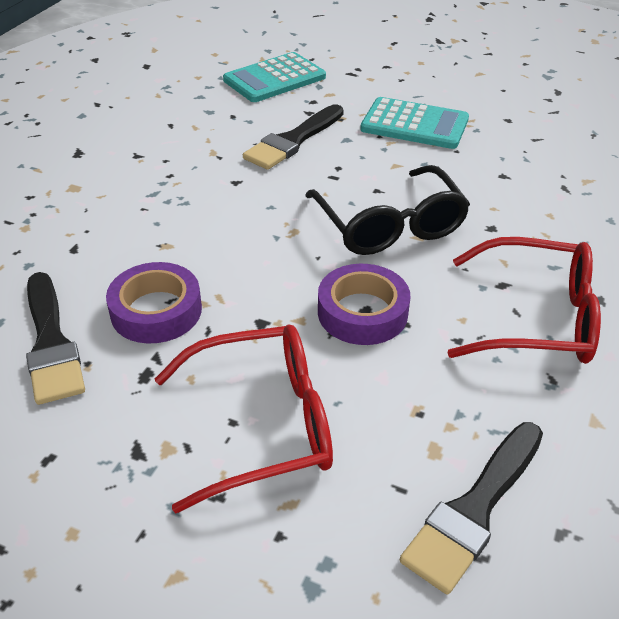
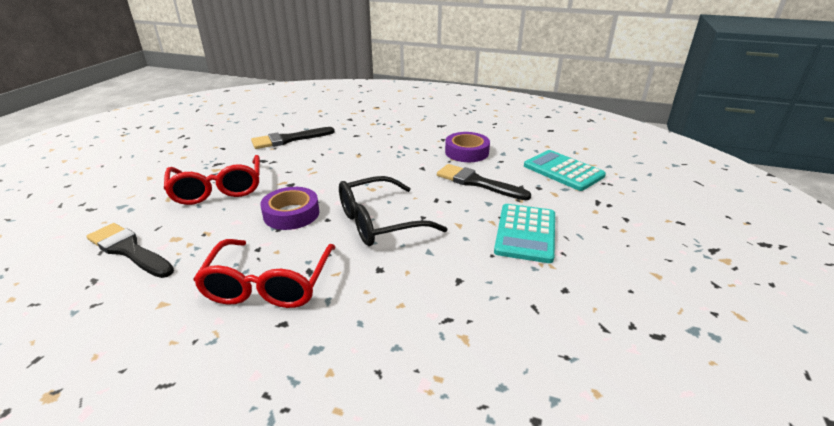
camera: 85 degrees right, 10 degrees down
purple tape [106,262,202,343] -> purple tape moved to [445,132,490,162]

